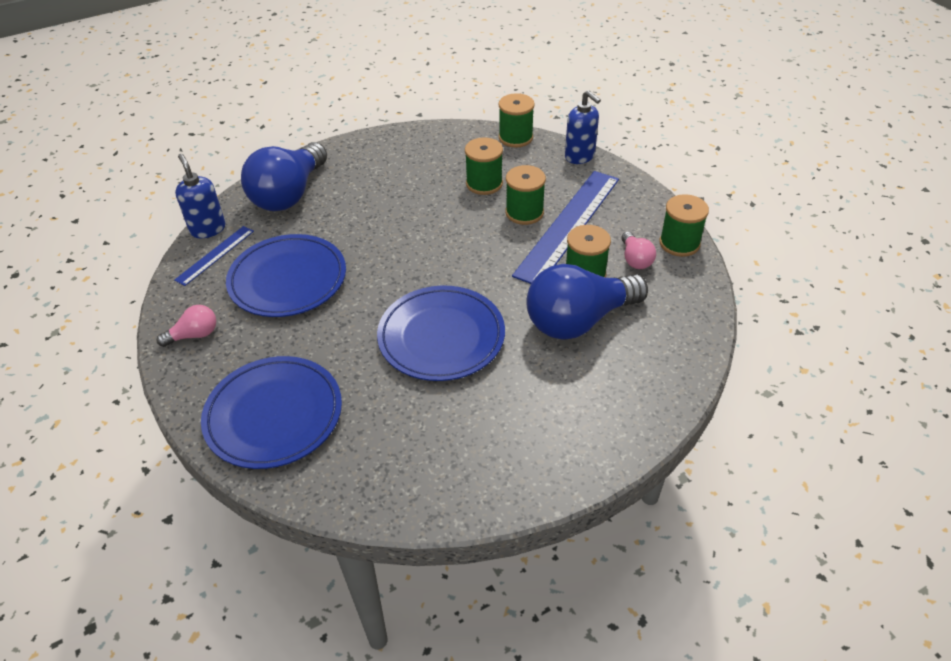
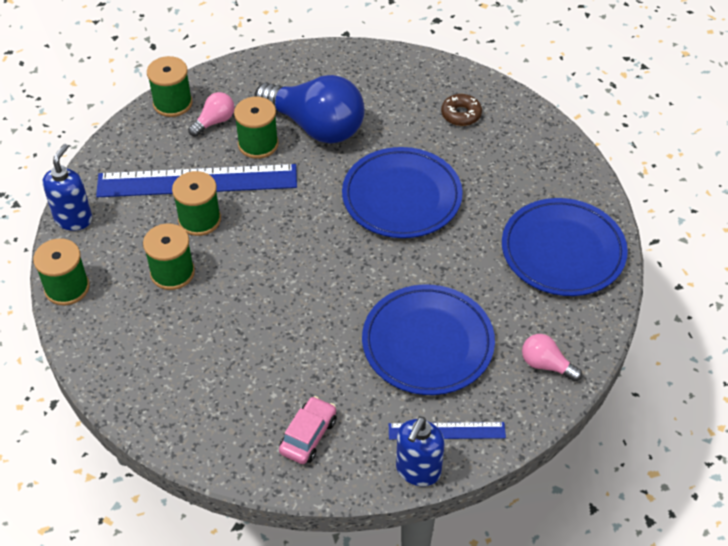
camera: 125 degrees left, 5 degrees up
blue light bulb [241,142,327,211] -> pink car [279,396,336,464]
none -> brown donut [441,94,482,126]

